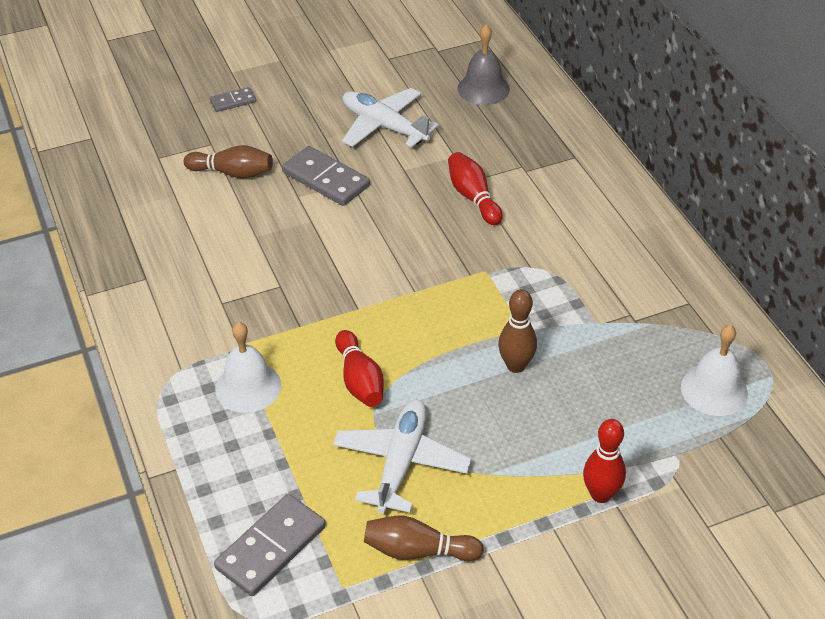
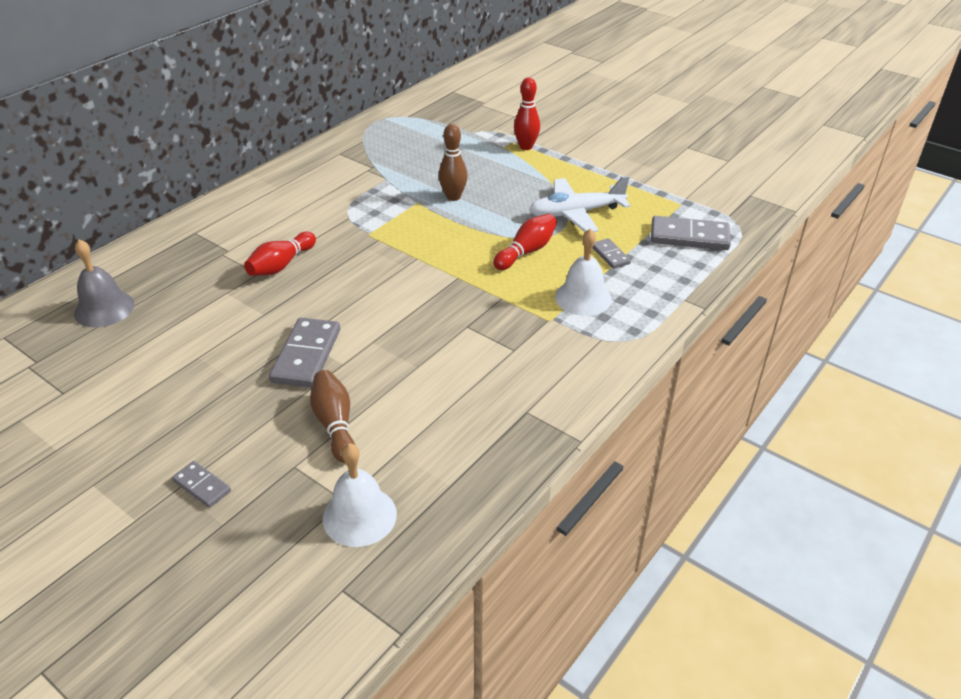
camera: 120 degrees left, 5 degrees down
white plane [342,88,439,148] -> none
brown bowling pin [364,516,484,561] -> none
white bell [681,325,748,416] -> white bell moved to [323,443,397,547]
none -> grey domino [593,238,631,269]

